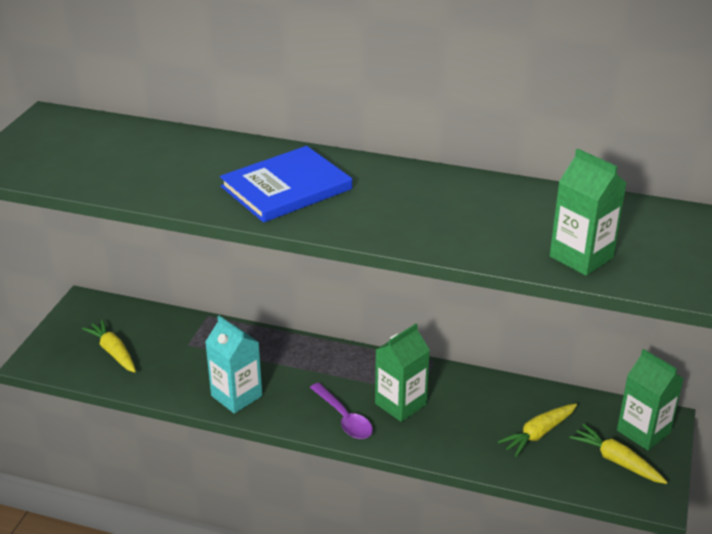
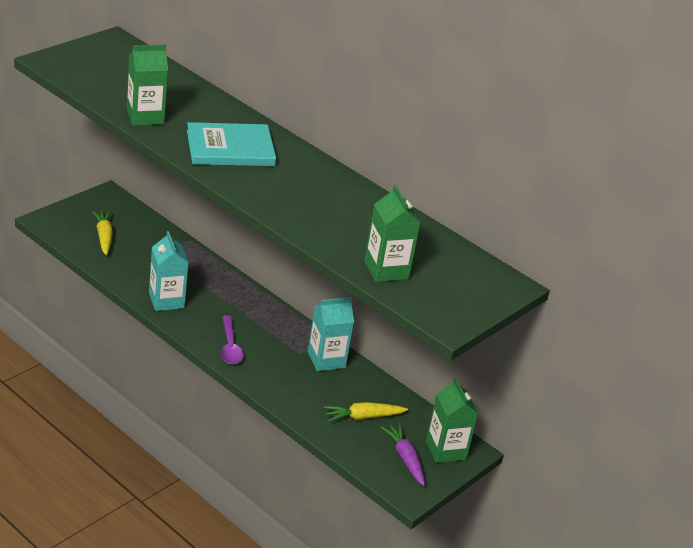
camera: 20 degrees right, 0 degrees up
blue book [220,146,352,222] -> turquoise book [187,122,276,166]
green carton [375,324,430,422] -> green carton moved to [127,44,168,126]
yellow carrot [570,424,667,484] -> purple carrot [380,423,425,486]
none -> turquoise carton [308,297,354,371]

